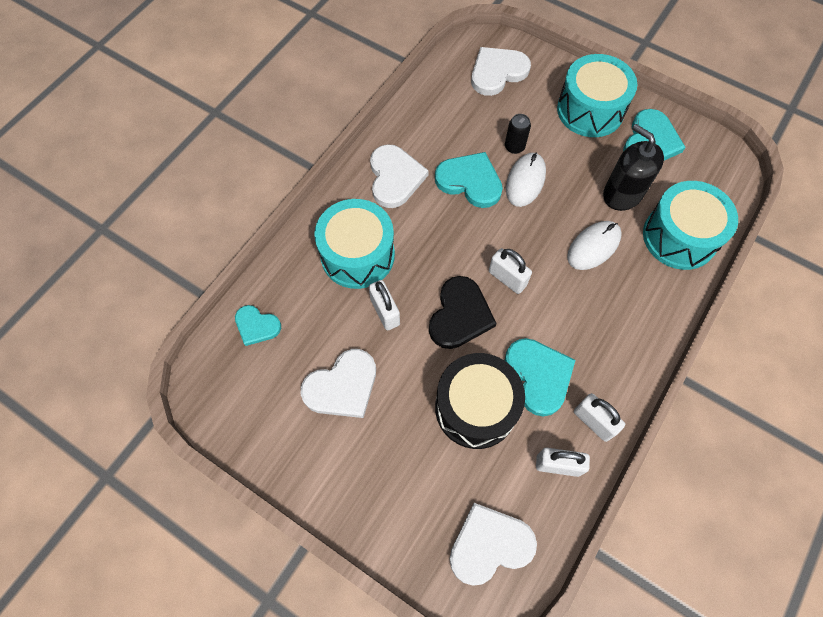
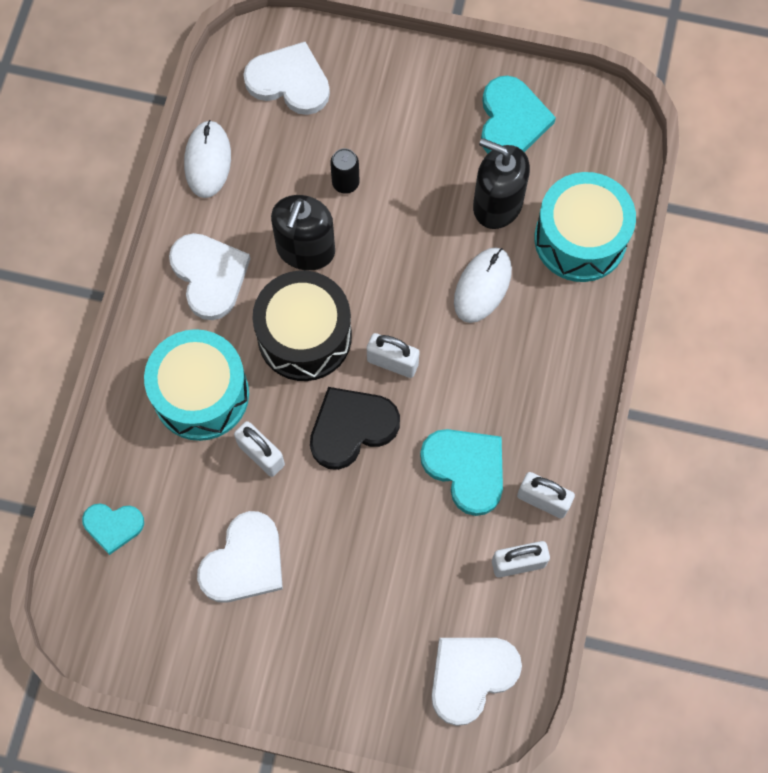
camera: 20 degrees left, 5 degrees up
black heart [429,276,497,349] -> black heart turned 120 degrees counterclockwise [310,387,400,470]
turquoise heart [435,152,503,208] -> black soap dispenser [271,195,335,271]
black drum [435,353,525,449] -> black drum moved to [252,270,352,381]
white heart [471,47,531,96] -> white heart turned 75 degrees clockwise [243,42,330,115]
white mouse [506,152,546,207] -> white mouse moved to [184,120,231,198]
turquoise drum [557,54,637,137] -> none

